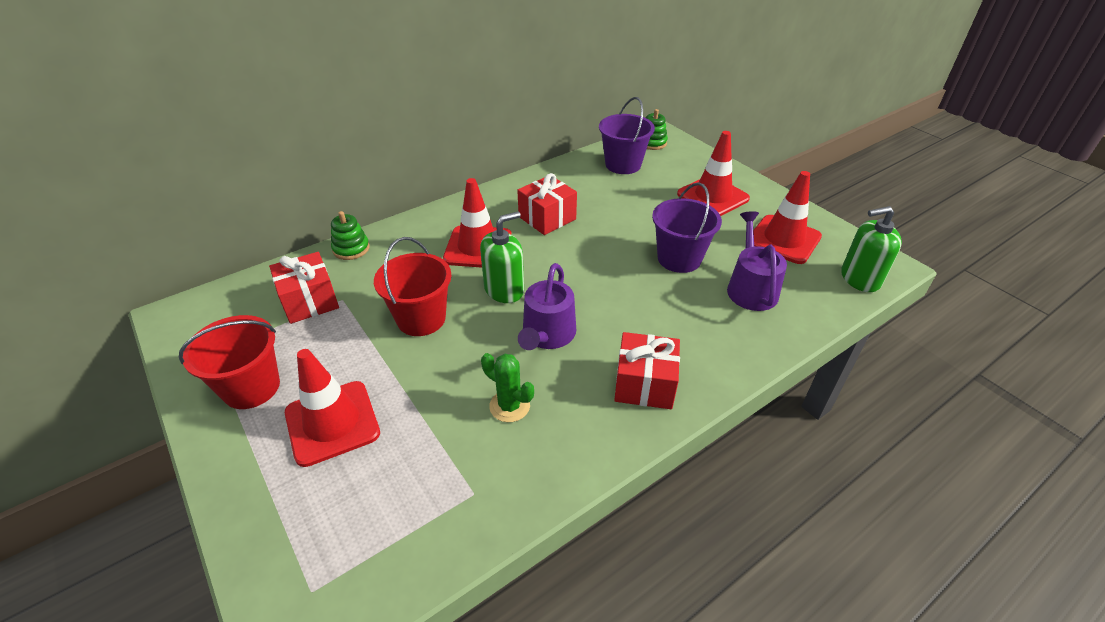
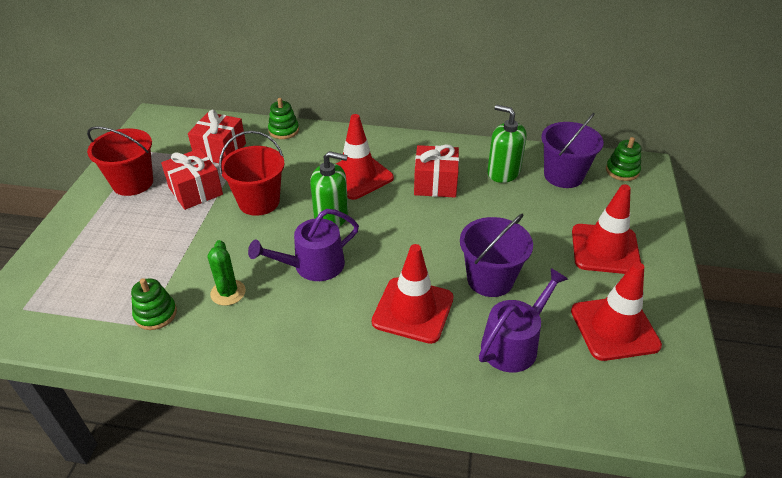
camera: 45 degrees right, 0 degrees up
red traffic cone [285,349,380,467] -> red traffic cone moved to [372,244,453,344]
red gift [614,332,680,409] -> red gift moved to [161,148,223,210]
green soap dispenser [841,206,902,292] -> green soap dispenser moved to [487,105,527,183]
none -> green stacking toy [131,278,177,330]

